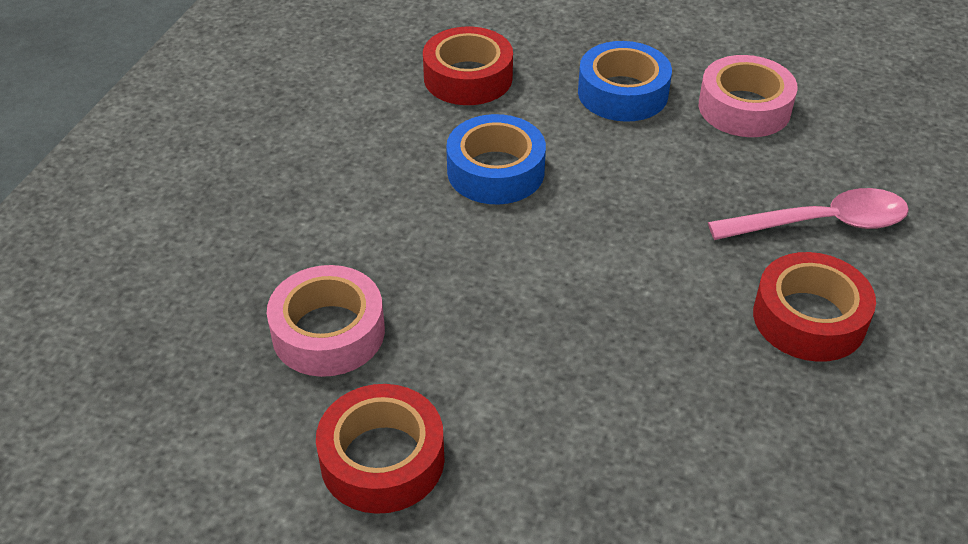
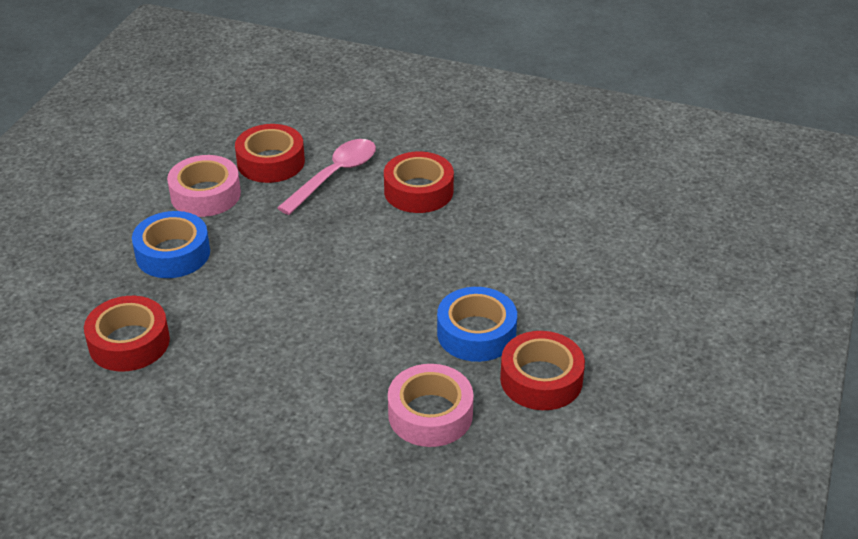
camera: 90 degrees left, 5 degrees down
blue tape [446,114,546,204] -> blue tape moved to [437,287,517,362]
pink spoon [708,188,909,240] -> pink spoon turned 45 degrees clockwise [277,139,376,215]
none -> red tape [235,124,305,183]

